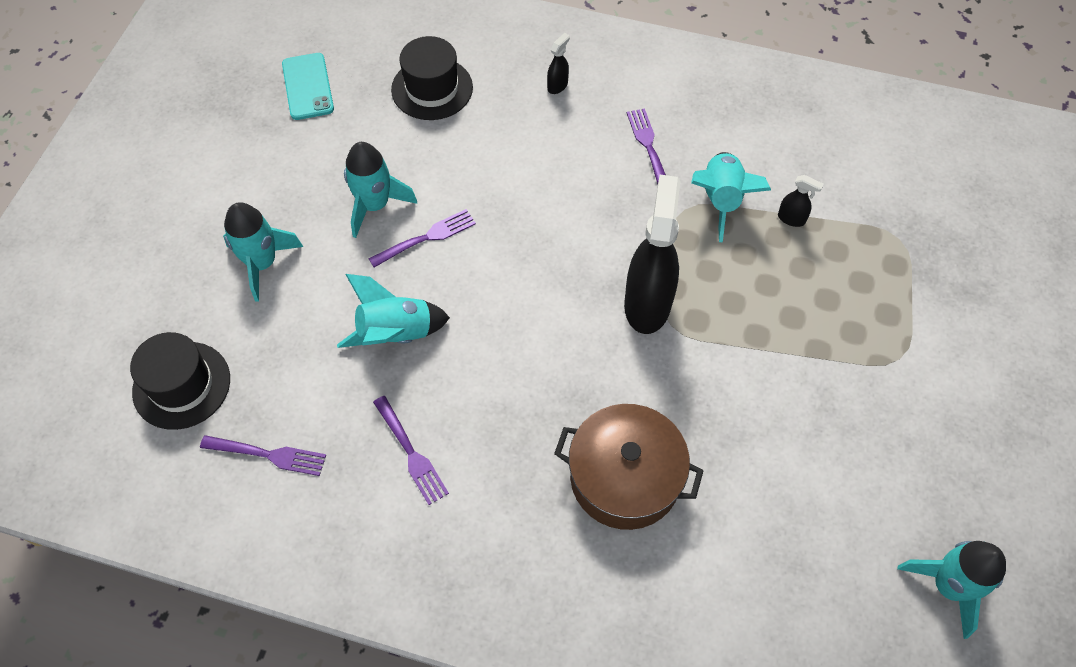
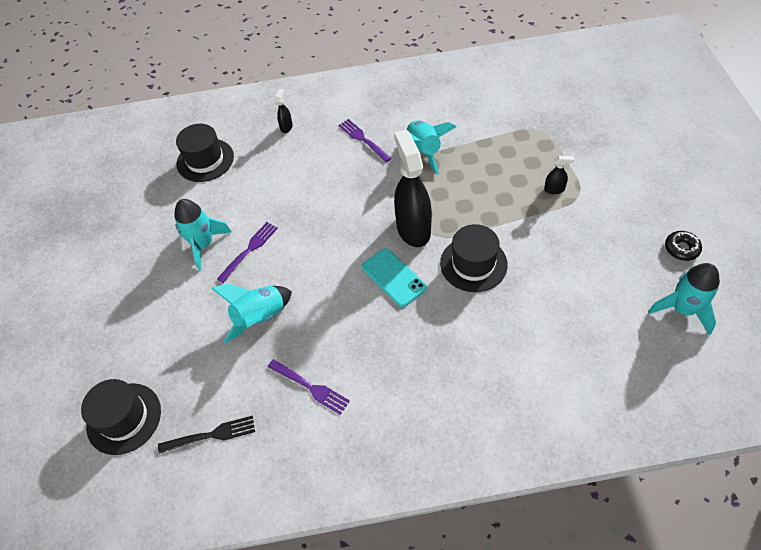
camera: 20 degrees left, 5 degrees down
purple fork [200,435,326,476] -> black fork [158,416,255,454]
turquoise rocket [223,202,303,302] -> none
turquoise phone [282,53,334,120] -> turquoise phone moved to [362,248,427,307]
brown pot [554,404,703,530] -> none
black spray bottle [778,175,824,227] -> black spray bottle moved to [544,156,574,194]
none -> black hat [440,224,508,292]
none -> black donut [665,231,702,261]

